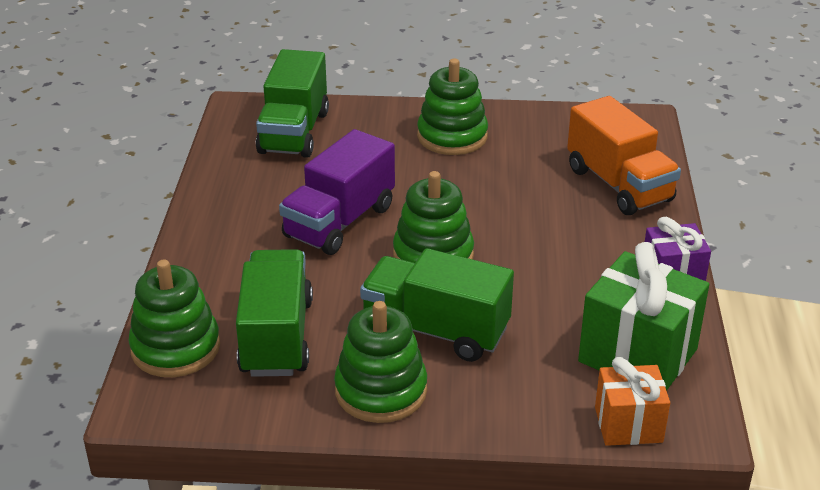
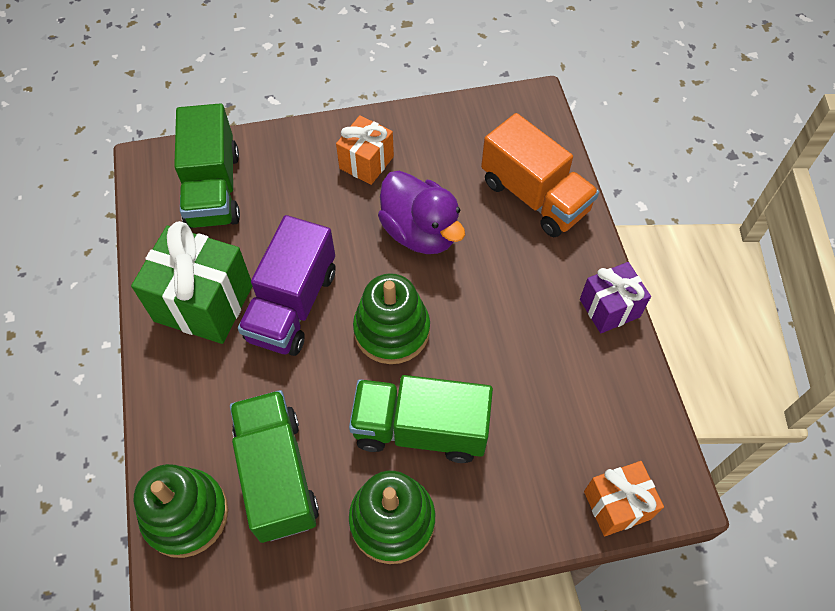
camera: 15 degrees left, 25 degrees up
green stacking toy [417,58,488,155] -> orange gift [336,115,394,185]
green gift [578,242,709,391] -> green gift moved to [131,221,252,344]
none -> purple duck [378,171,465,254]

